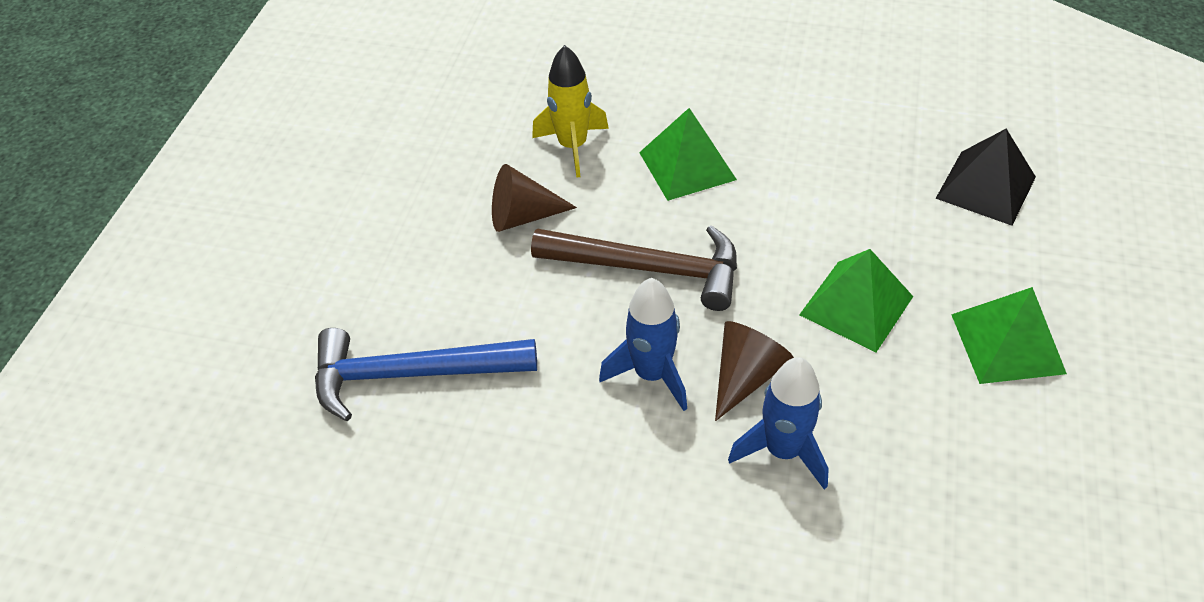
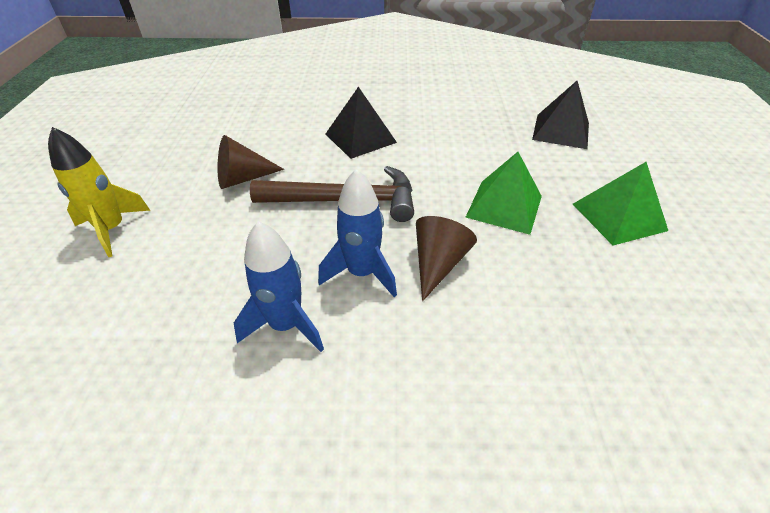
camera: 15 degrees left, 5 degrees down
blue hammer [315,328,537,421] -> none
yellow rocket [532,45,609,178] -> yellow rocket moved to [48,127,151,257]
green pyramid [639,108,737,201] -> black pyramid [326,87,397,159]
blue rocket [728,357,829,490] -> blue rocket moved to [234,221,324,352]

